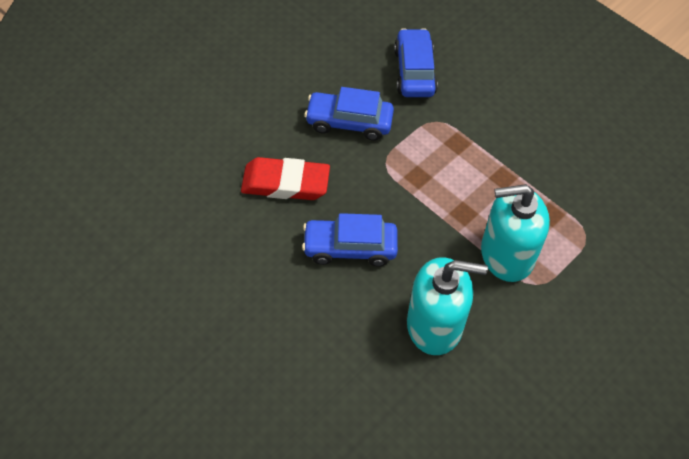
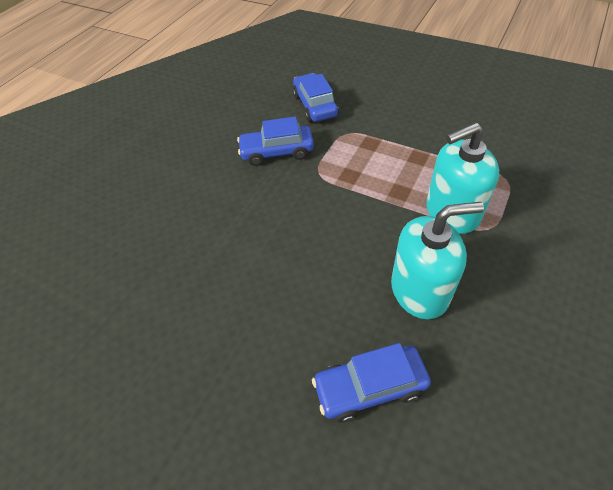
camera: 10 degrees left, 5 degrees down
red eraser [241,157,330,200] -> none
blue car [302,213,398,267] -> blue car moved to [312,343,431,422]

